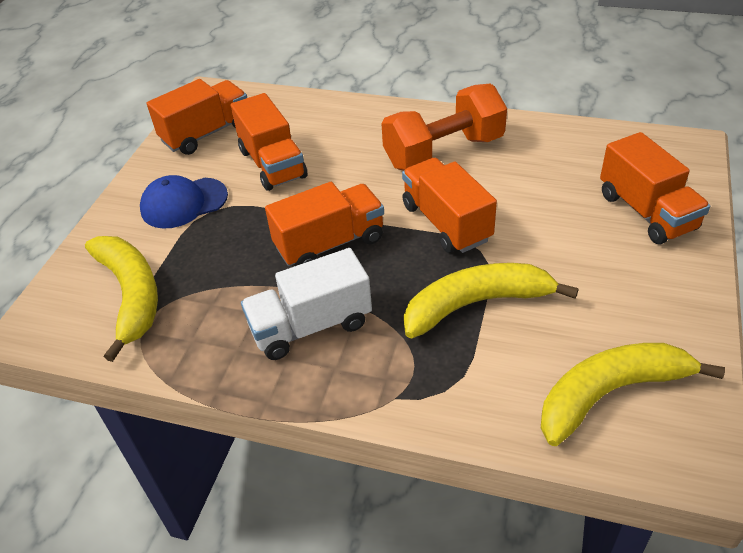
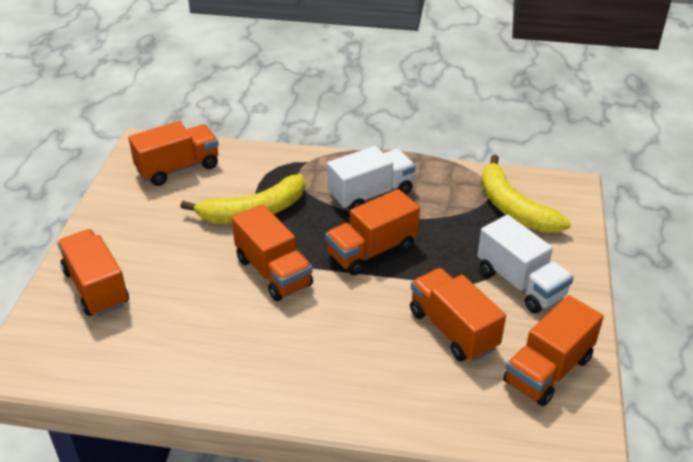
camera: 170 degrees right, 5 degrees down
blue cap [140,175,228,228] -> white truck [477,215,573,313]
orange dumbbell [382,84,507,170] -> none
yellow banana [541,343,725,446] -> orange truck [128,121,219,186]

